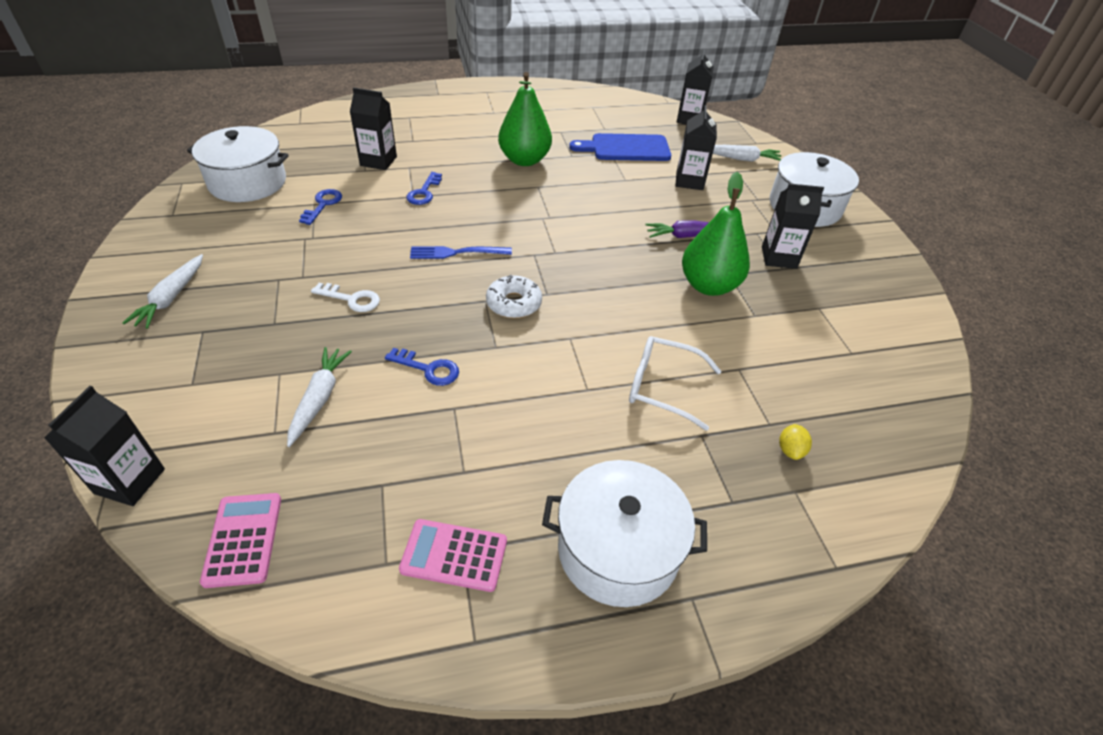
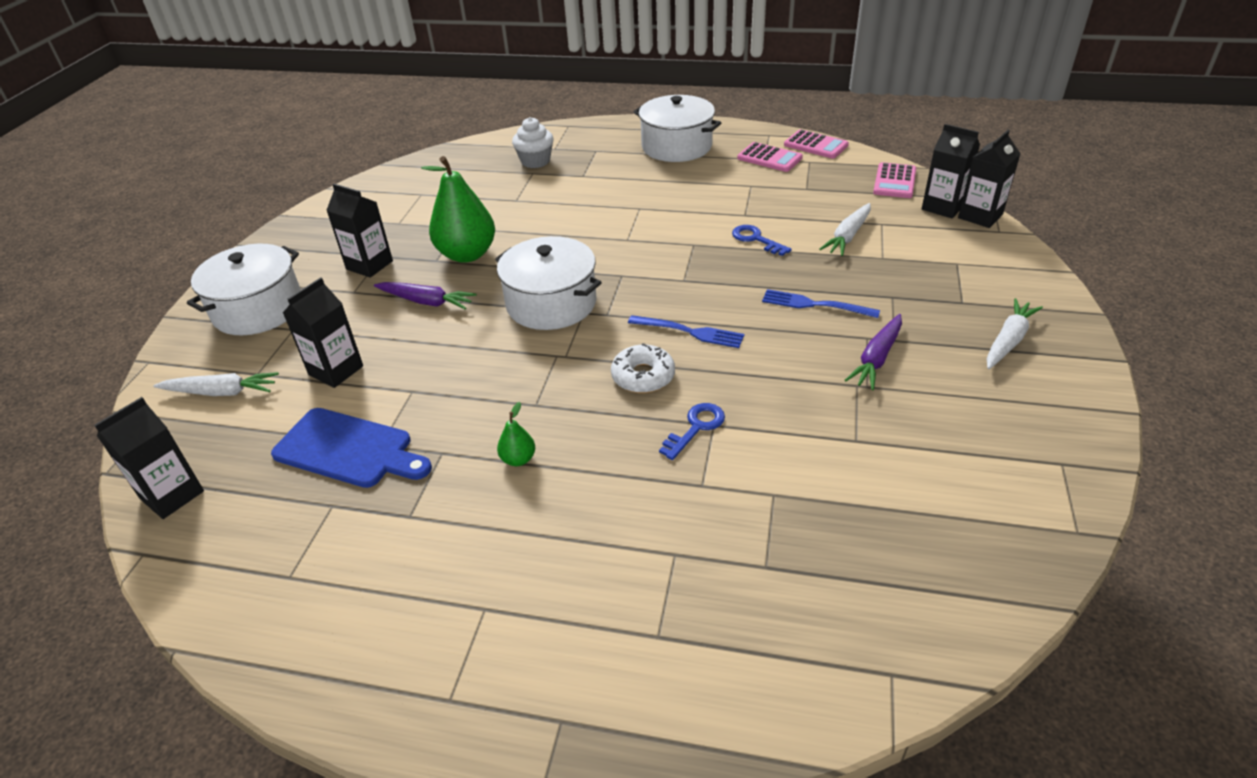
camera: 150 degrees left, 5 degrees down
white pot [187,126,289,202] -> white pot moved to [495,236,602,330]
blue key [299,189,342,225] -> none
white key [311,283,380,312] -> blue fork [762,289,880,318]
black carton [350,87,397,170] -> black carton moved to [922,124,980,218]
white donut [486,275,542,318] -> white donut moved to [611,343,675,393]
green pear [498,72,552,166] -> green pear [497,402,535,466], size x0.44
white glasses [629,336,721,431] -> none
white carrot [713,145,781,162] -> white carrot turned 150 degrees clockwise [153,372,279,396]
yellow lemon [779,424,812,460] -> white cupcake [512,117,554,168]
none -> pink calculator [784,129,849,159]
none -> purple carrot [845,314,902,390]

